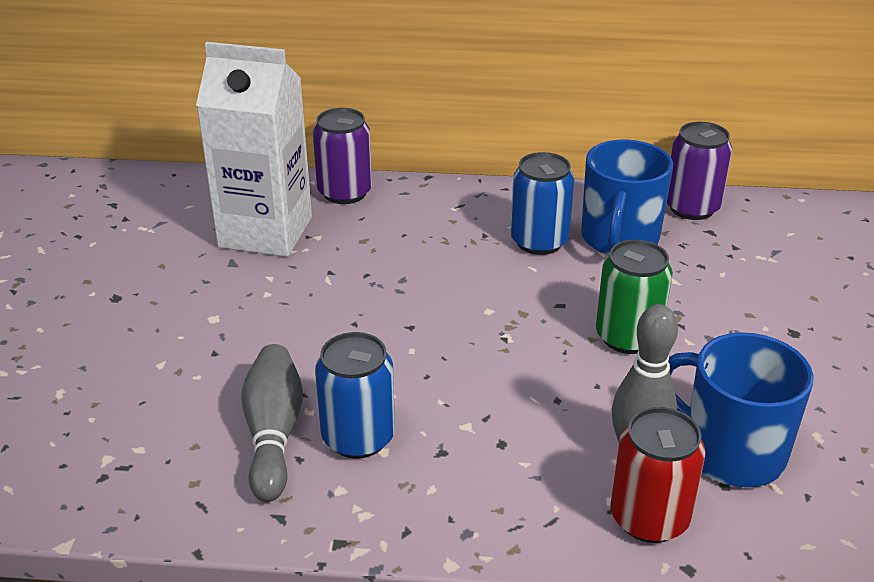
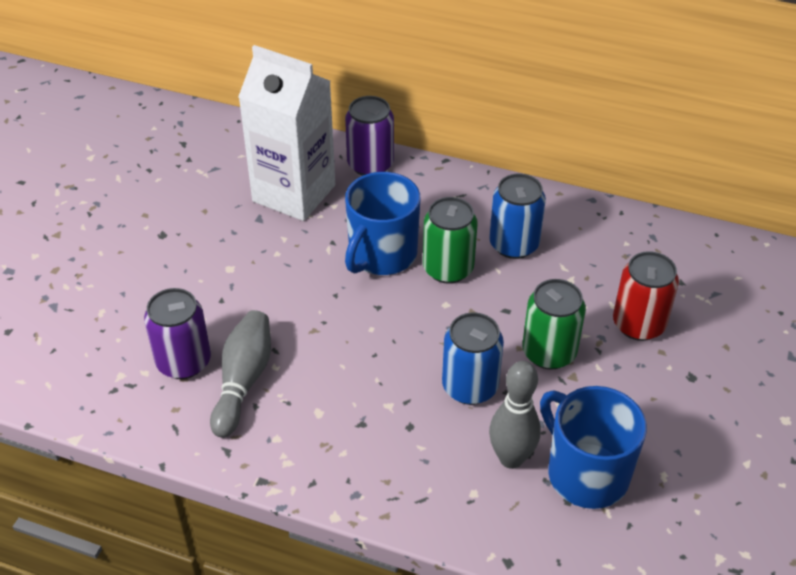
camera: 15 degrees right, 10 degrees up
blue can [315,332,395,459] -> blue can moved to [442,313,504,405]
blue mug [581,139,673,255] -> blue mug moved to [345,172,420,275]
red can [610,407,705,543] -> red can moved to [613,251,679,341]
purple can [667,122,732,220] -> purple can moved to [144,288,211,379]
none -> green can [423,197,478,284]

